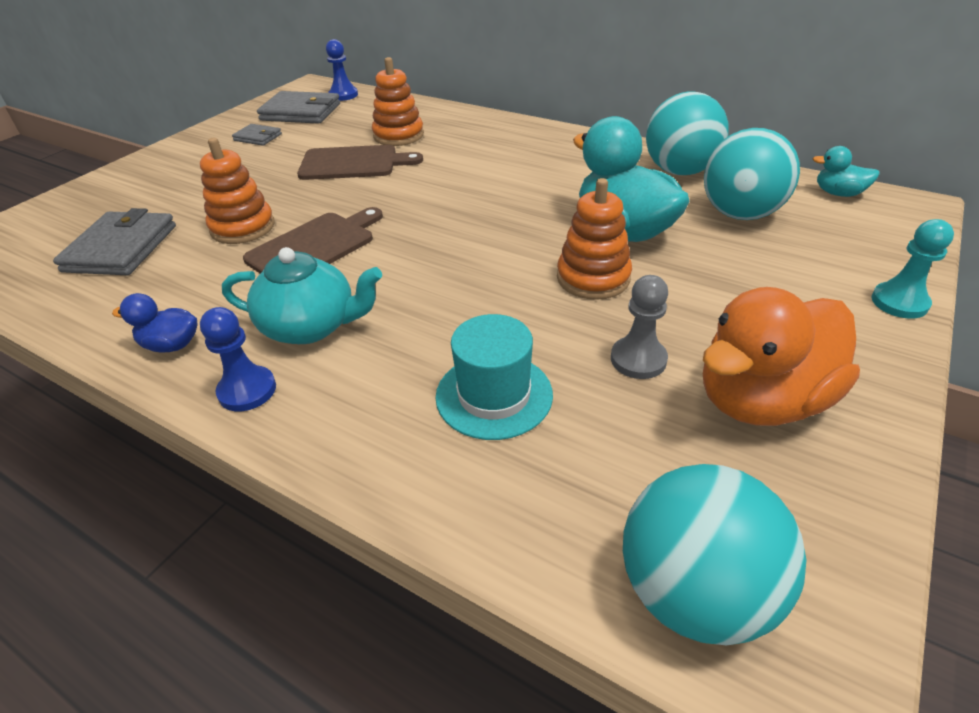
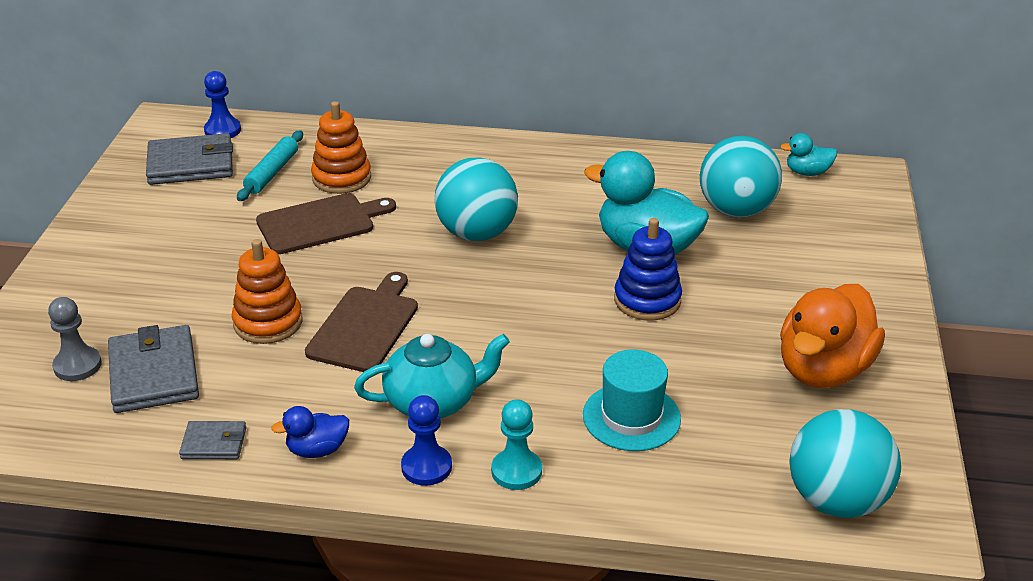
camera: 25 degrees left, 5 degrees down
grey wallet [232,124,282,146] -> grey wallet moved to [179,421,246,459]
orange stacking toy [557,178,632,300] -> blue stacking toy [614,218,682,321]
grey pawn [611,275,668,379] -> grey pawn moved to [48,297,102,381]
turquoise ball [646,91,729,175] -> turquoise ball moved to [435,157,518,241]
turquoise pawn [872,219,954,319] -> turquoise pawn moved to [491,399,542,490]
none -> turquoise rolling pin [237,131,303,201]

